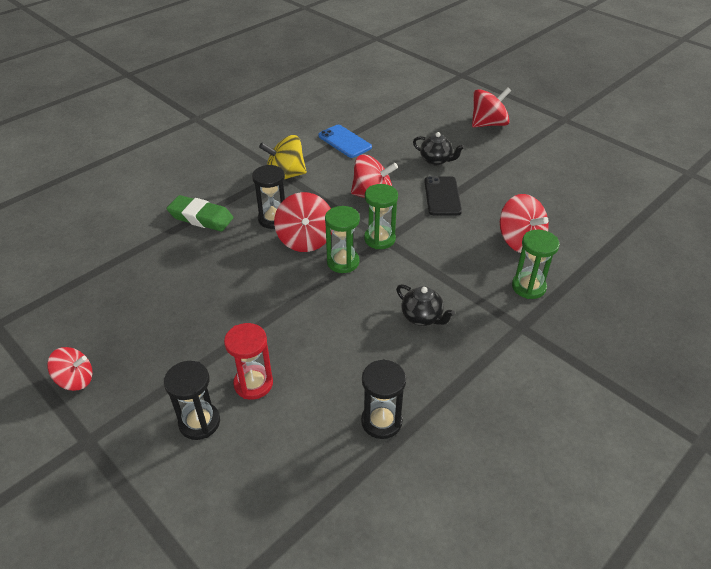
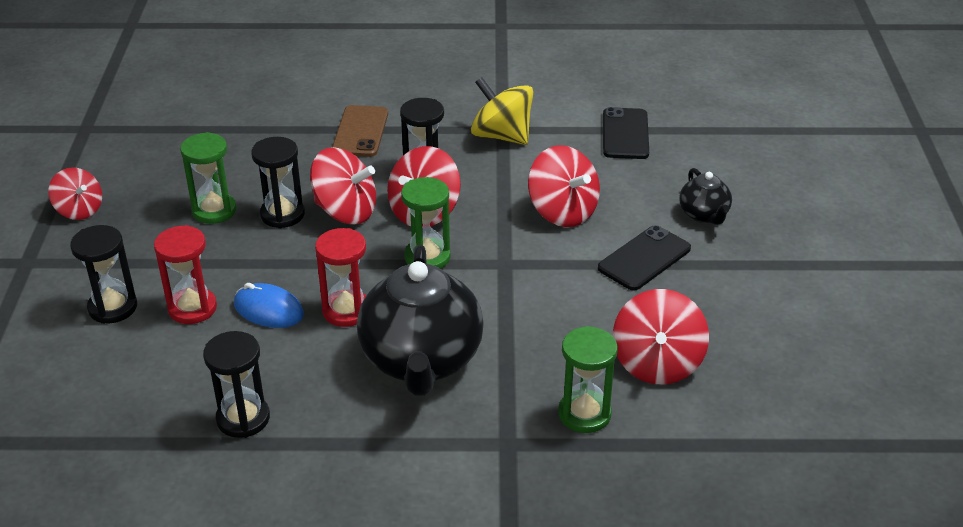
camera: 45 degrees right, 5 degrees down
green eraser [166,195,234,231] -> brown phone [332,105,388,157]
blue phone [318,125,372,158] -> black phone [603,107,649,159]
green hourglass [364,184,398,249] -> green hourglass moved to [180,132,237,224]
black teapot [396,284,455,326] -> black teapot [357,245,484,396], size x2.09
red spinning top [472,87,511,127] -> red spinning top moved to [310,147,376,224]
none -> blue mouse [234,283,304,328]
none -> black hourglass [251,137,305,228]
none -> red hourglass [315,228,366,327]

